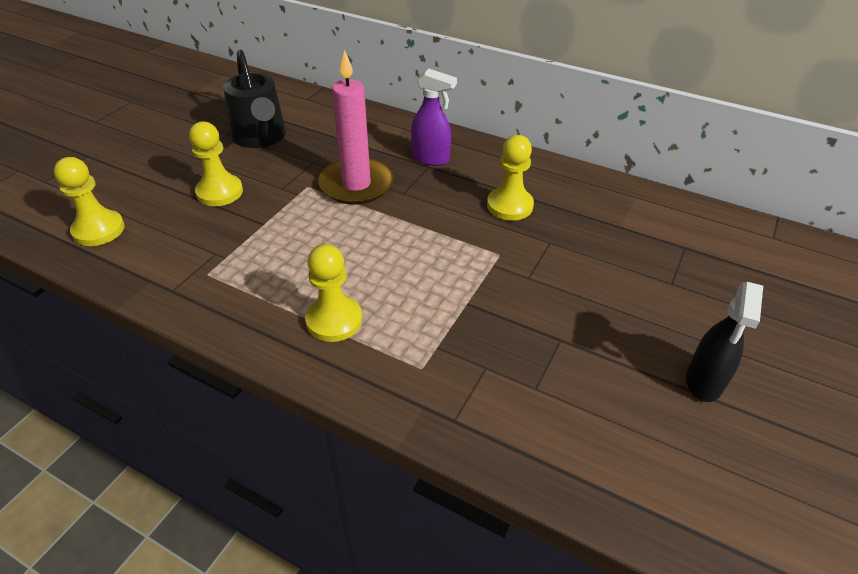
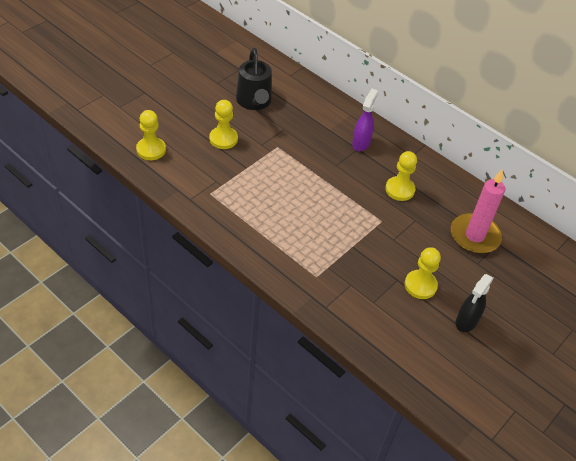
camera: 10 degrees right, 5 degrees up
yellow pawn [305,244,362,342] -> yellow pawn moved to [404,247,441,299]
pink candle [318,50,393,205] -> pink candle moved to [451,170,505,254]
purple spray bottle [411,69,457,166] -> purple spray bottle turned 105 degrees counterclockwise [352,89,378,151]

